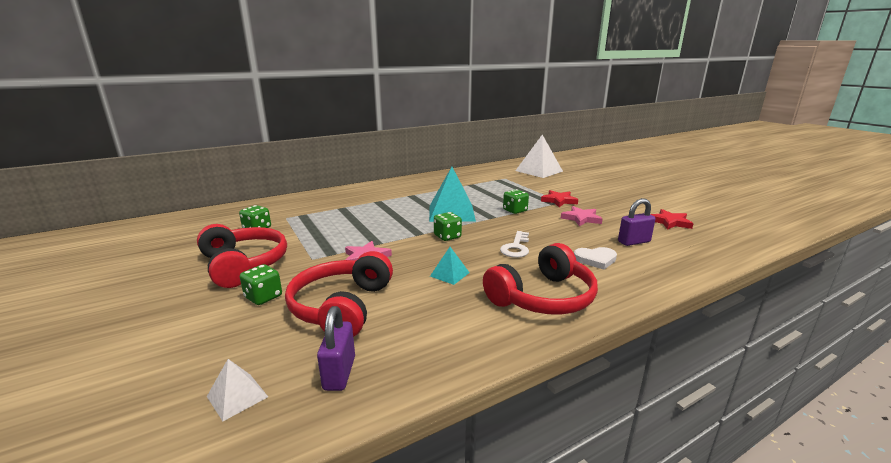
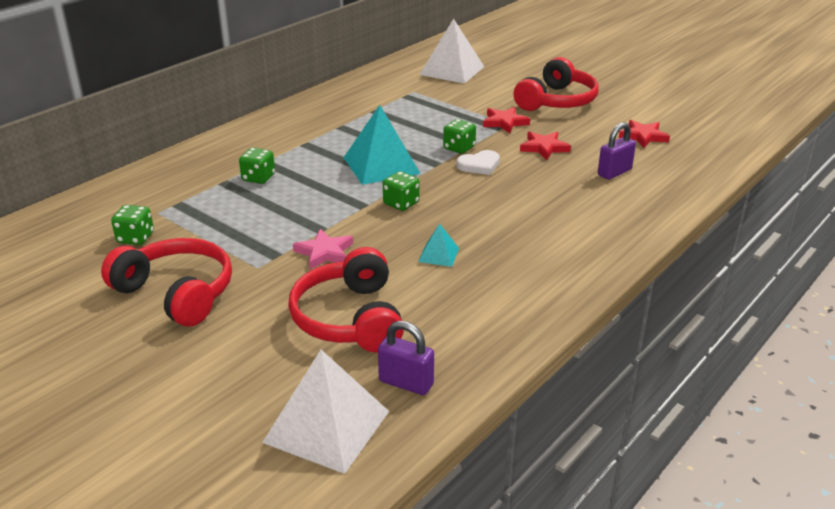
camera: 20 degrees left, 10 degrees up
white pyramid [207,359,268,421] -> white pyramid [262,350,389,474], size x2.09
green dice [240,264,282,305] -> green dice moved to [239,148,275,184]
purple padlock [317,306,355,391] -> purple padlock turned 45 degrees counterclockwise [378,321,434,395]
red headphones [483,243,598,314] -> red headphones moved to [514,57,599,111]
white key [500,231,529,258] -> none
pink star [561,206,603,226] -> red star [520,131,571,160]
white heart [574,247,617,270] -> white heart moved to [457,150,500,175]

